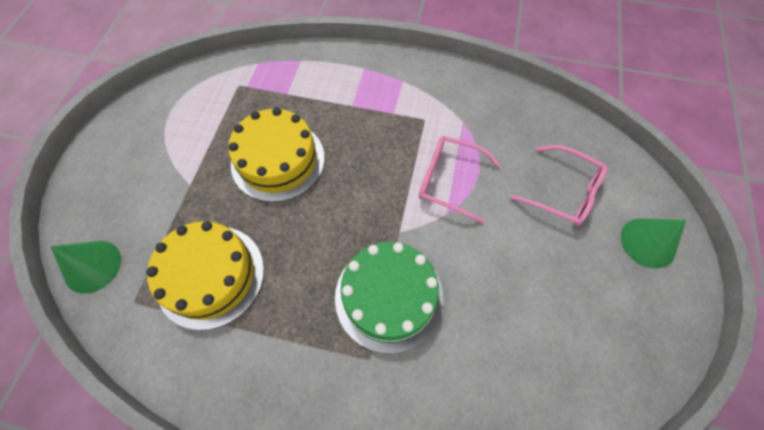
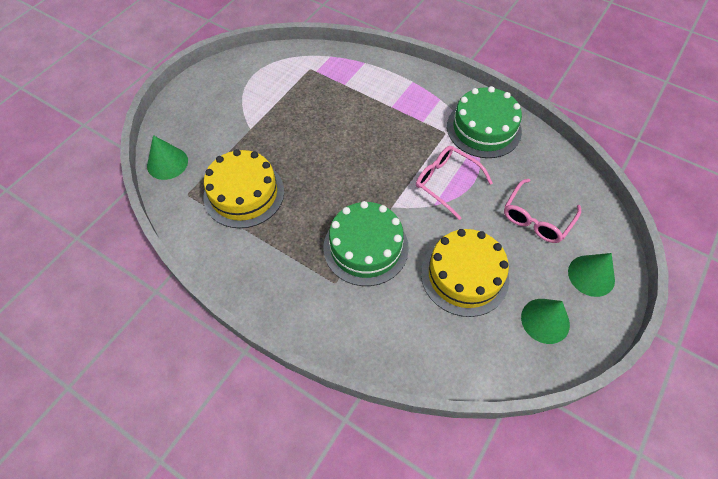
camera: 20 degrees right, 5 degrees down
yellow cake [228,108,325,202] -> yellow cake moved to [421,229,509,317]
pink glasses [511,145,608,226] -> pink glasses turned 75 degrees clockwise [504,179,581,243]
none -> green cake [447,86,522,158]
none -> green cone [521,299,570,344]

